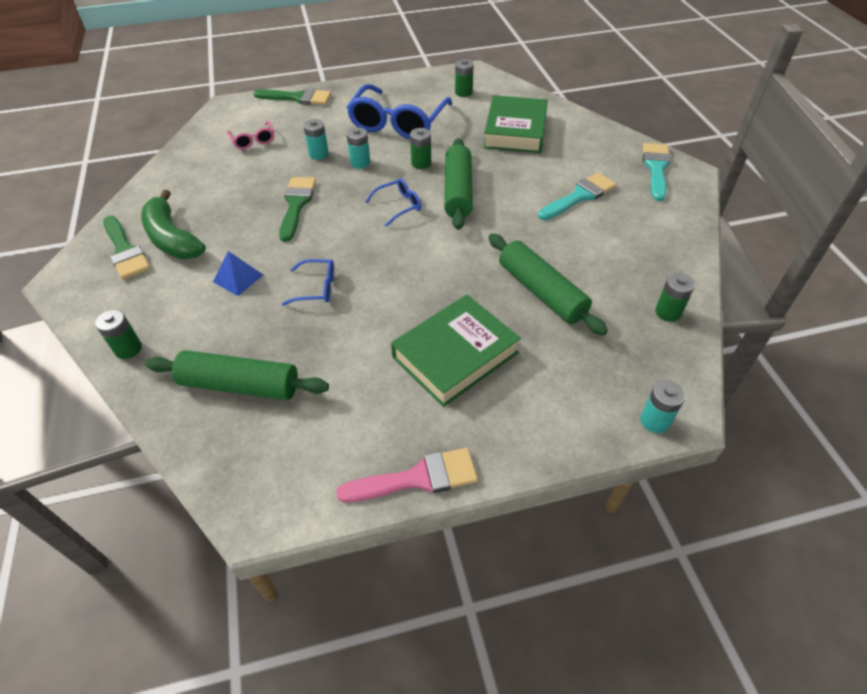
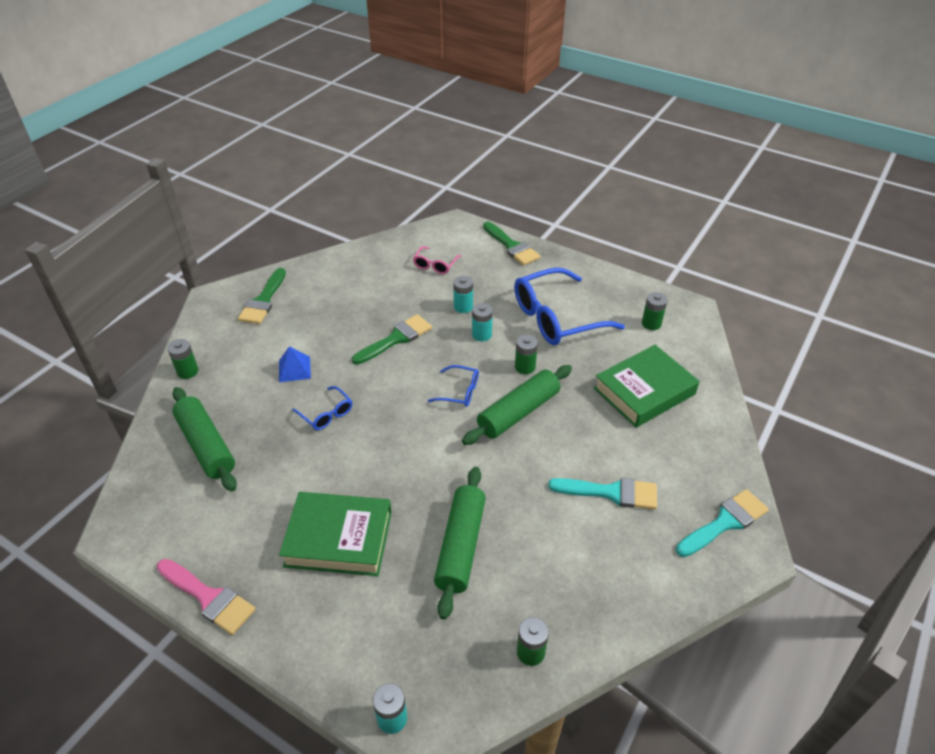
camera: 45 degrees right, 5 degrees down
green banana [141,190,206,259] -> none

